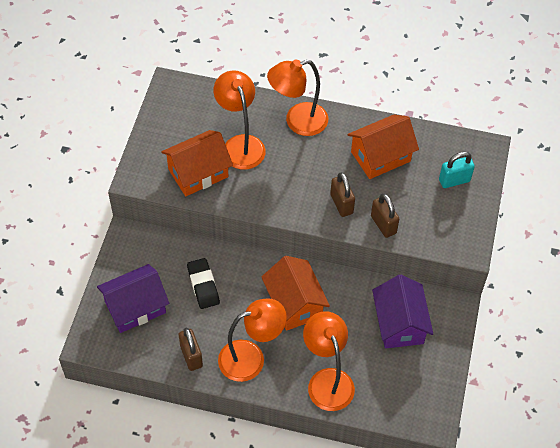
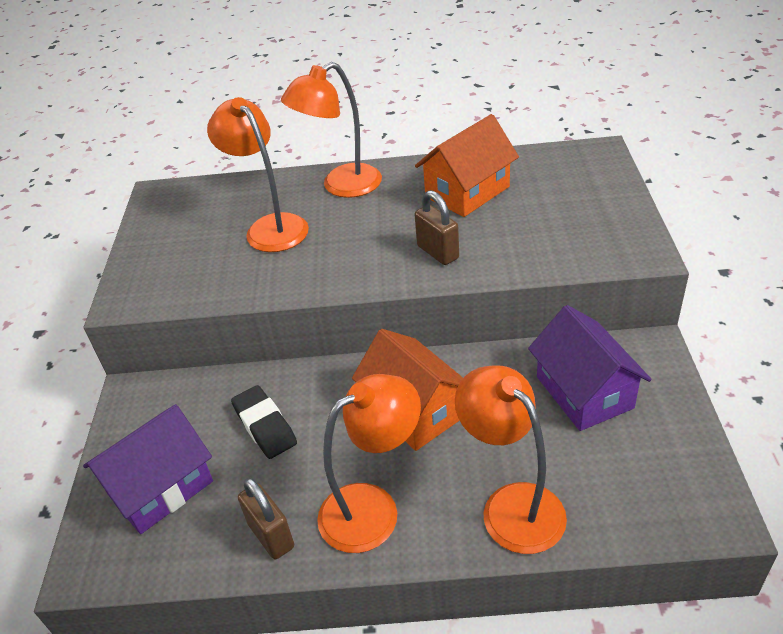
camera: 10 degrees left, 15 degrees down
orange house [161,130,233,196] -> none
brown padlock [371,194,399,238] -> none
turquoise padlock [439,152,475,188] -> none

